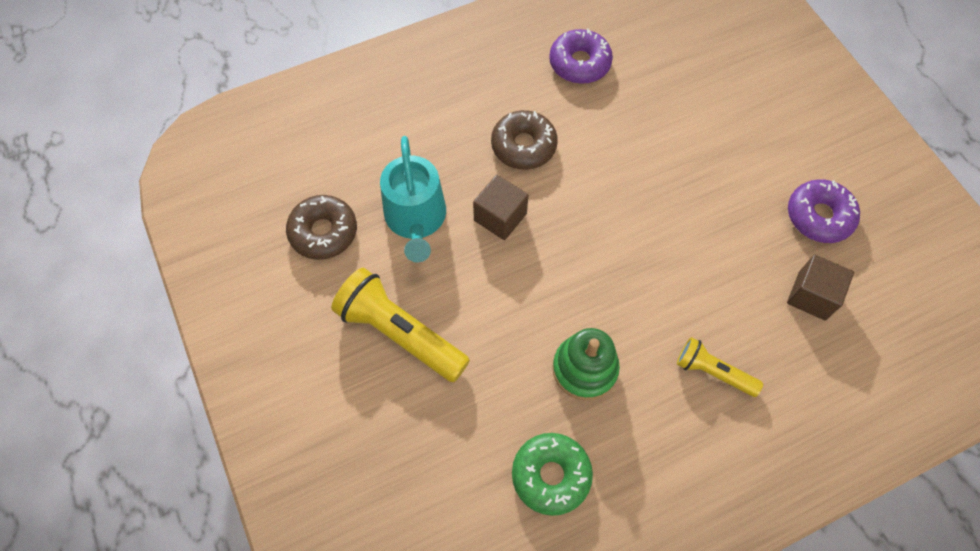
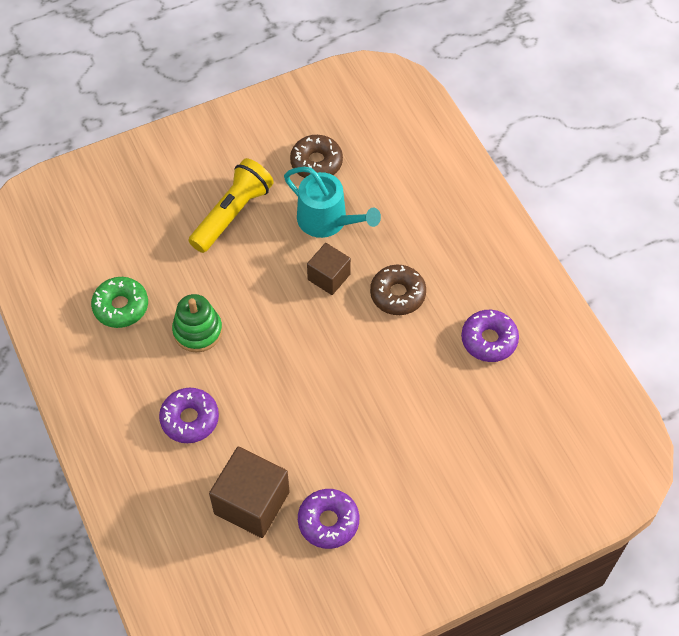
camera: 90 degrees right, 5 degrees down
turquoise watering can [380,136,446,262] -> turquoise watering can turned 135 degrees counterclockwise [284,167,381,238]
yellow flashlight [677,337,763,397] -> purple donut [159,388,219,443]
brown cube [787,255,854,320] -> brown cube [209,447,290,538], size x1.64

